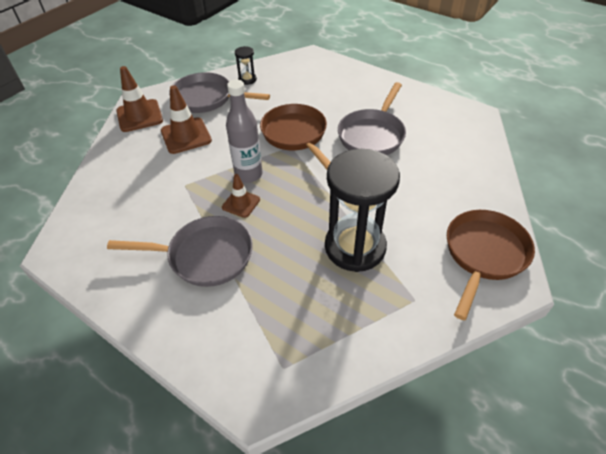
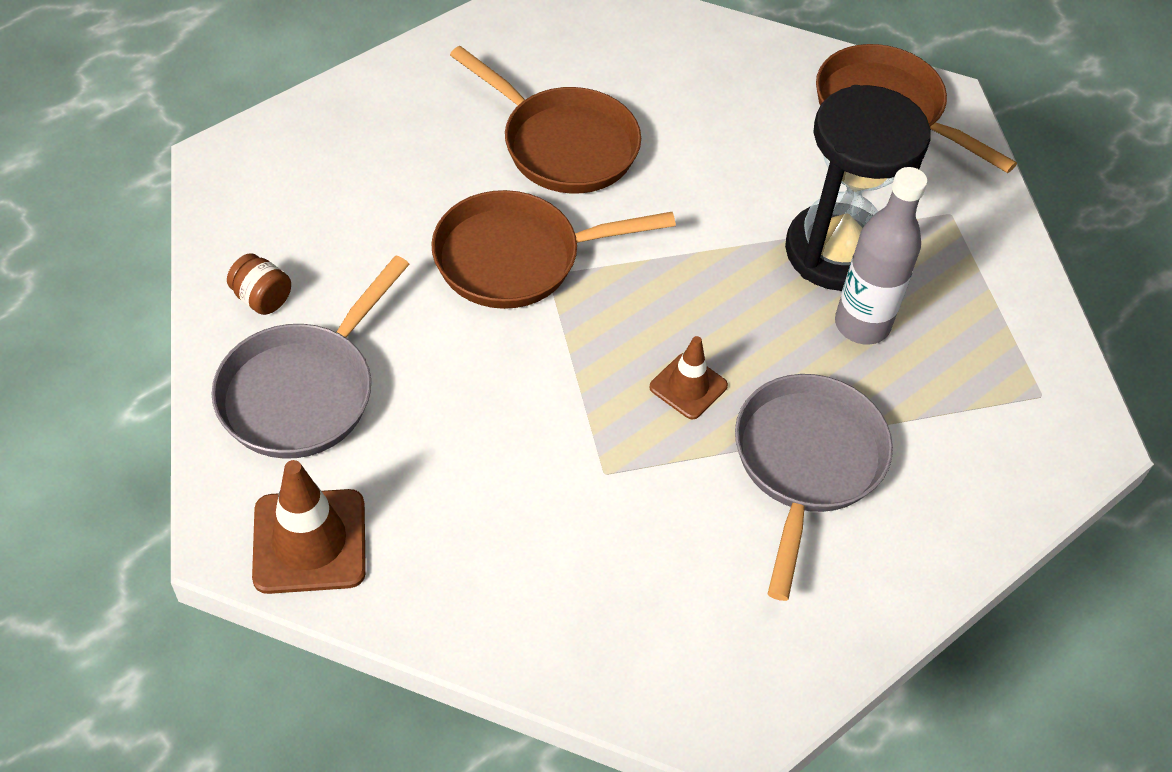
camera: 80 degrees left, 5 degrees up
brown traffic cone [161,85,212,154] -> none
grey bottle [226,80,262,183] -> grey bottle moved to [835,167,927,345]
black hourglass [235,46,257,85] -> brown jar [227,253,291,315]
grey pan [338,82,406,155] -> brown pan [450,46,641,194]

